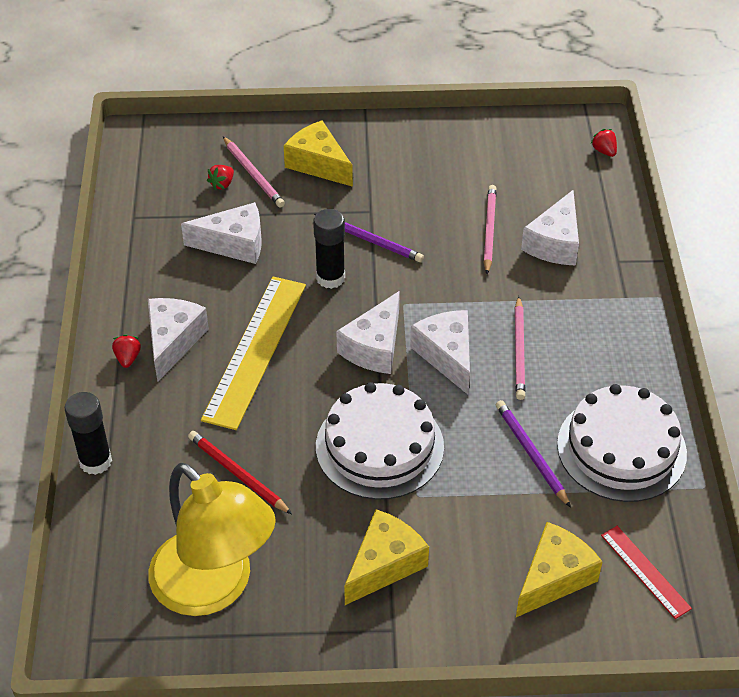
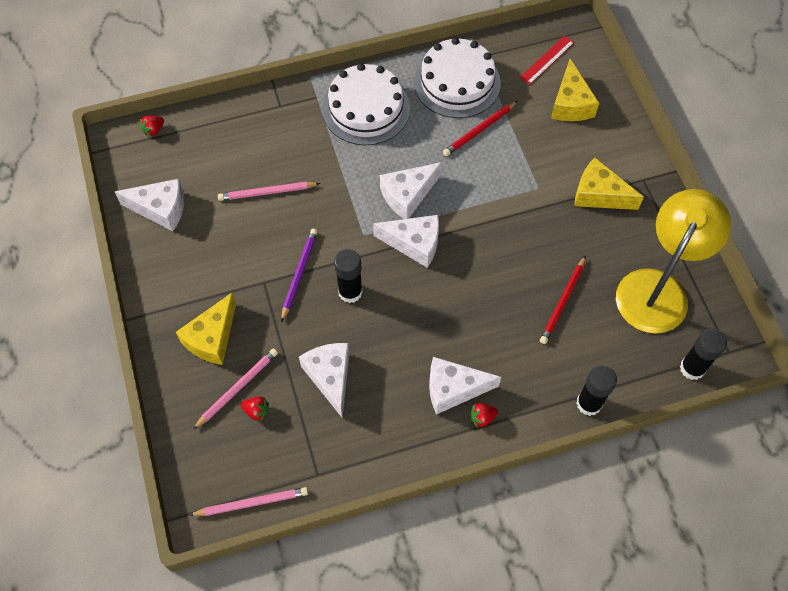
camera: 105 degrees left, 15 degrees up
yellow ruler [201,276,306,430] -> none
white cake [316,382,444,500] -> white cake moved to [322,63,410,145]
purple pencil [496,400,571,508] -> red pencil [443,101,517,156]
pink pencil [515,296,526,400] -> pink pencil moved to [189,487,308,516]
yellow cheese [516,522,602,617] -> yellow cheese turned 120 degrees counterclockwise [551,59,599,121]
white cheese [521,190,579,266] -> white cheese moved to [115,179,184,231]
none -> black glue stick [680,329,727,380]

